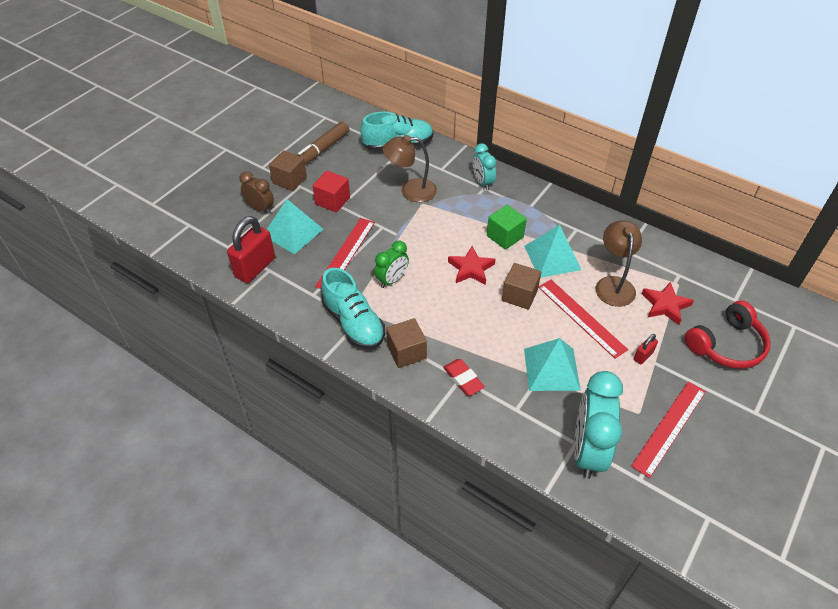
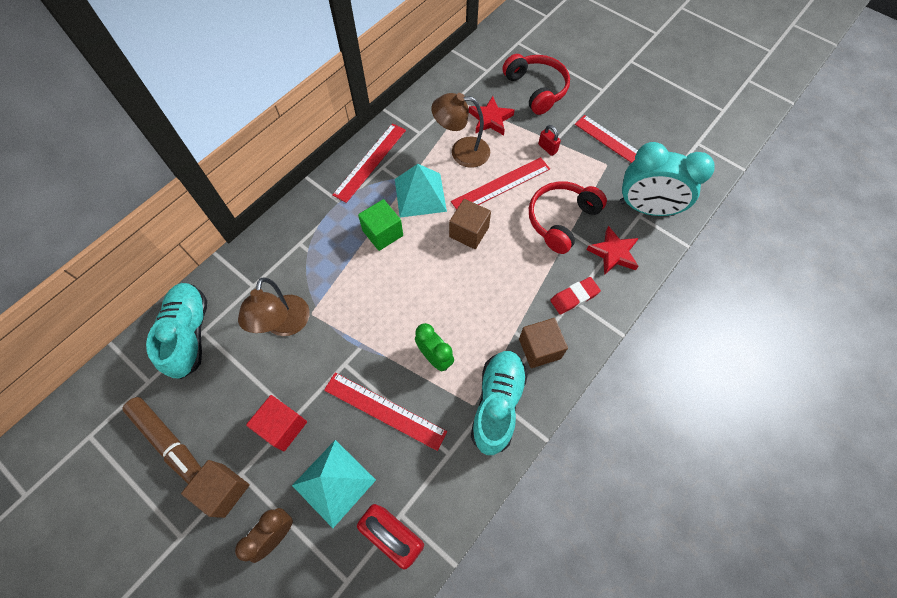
camera: 85 degrees left, 15 degrees up
turquoise shoe [321,268,385,349] -> turquoise shoe turned 45 degrees counterclockwise [471,351,528,455]
red star [448,246,496,285] -> red star moved to [586,226,639,275]
turquoise clock [473,143,496,190] -> none
turquoise pyramid [524,338,581,391] -> red headphones [529,181,607,254]
none -> red ruler [332,123,406,203]

